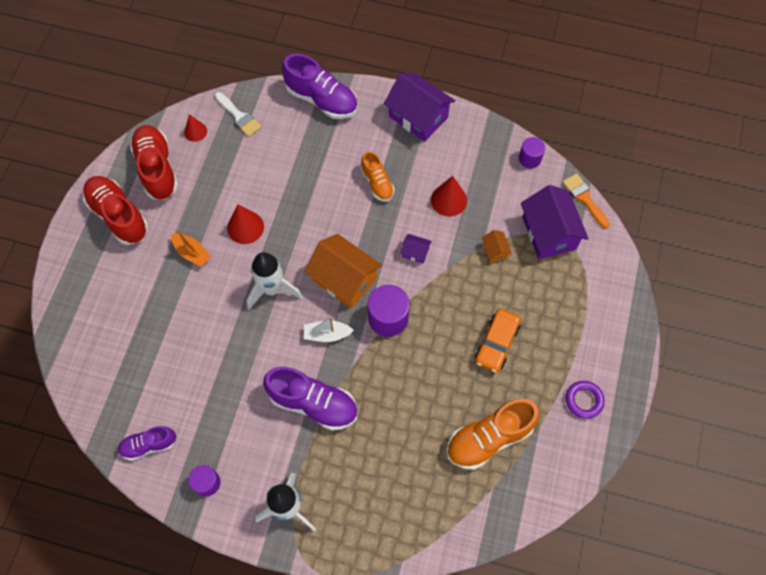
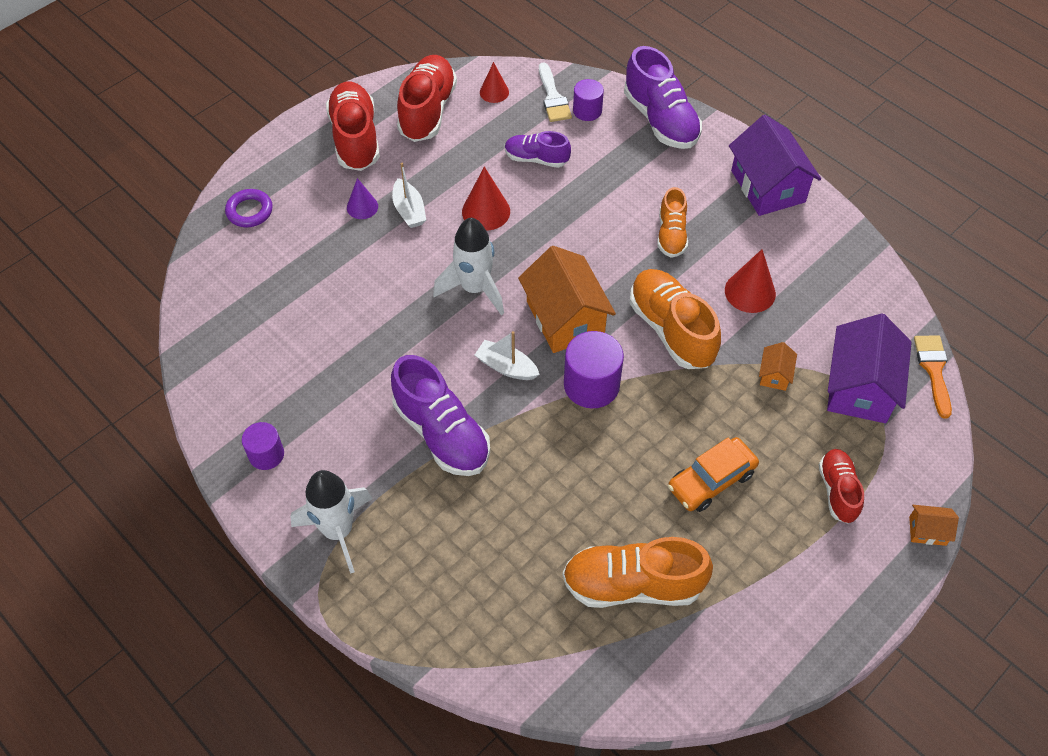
camera: 30 degrees right, 10 degrees down
purple shoe [118,426,176,461] -> purple shoe moved to [505,131,571,168]
orange boat [171,228,211,267] -> white boat [392,163,426,228]
purple house [401,234,432,264] -> orange shoe [630,269,721,369]
purple cylinder [519,137,545,168] -> purple cylinder moved to [573,79,604,121]
purple ring [566,381,605,419] -> purple ring moved to [225,189,273,227]
none -> purple cone [347,178,378,219]
none -> red shoe [819,449,864,524]
none -> orange house [909,505,959,546]

